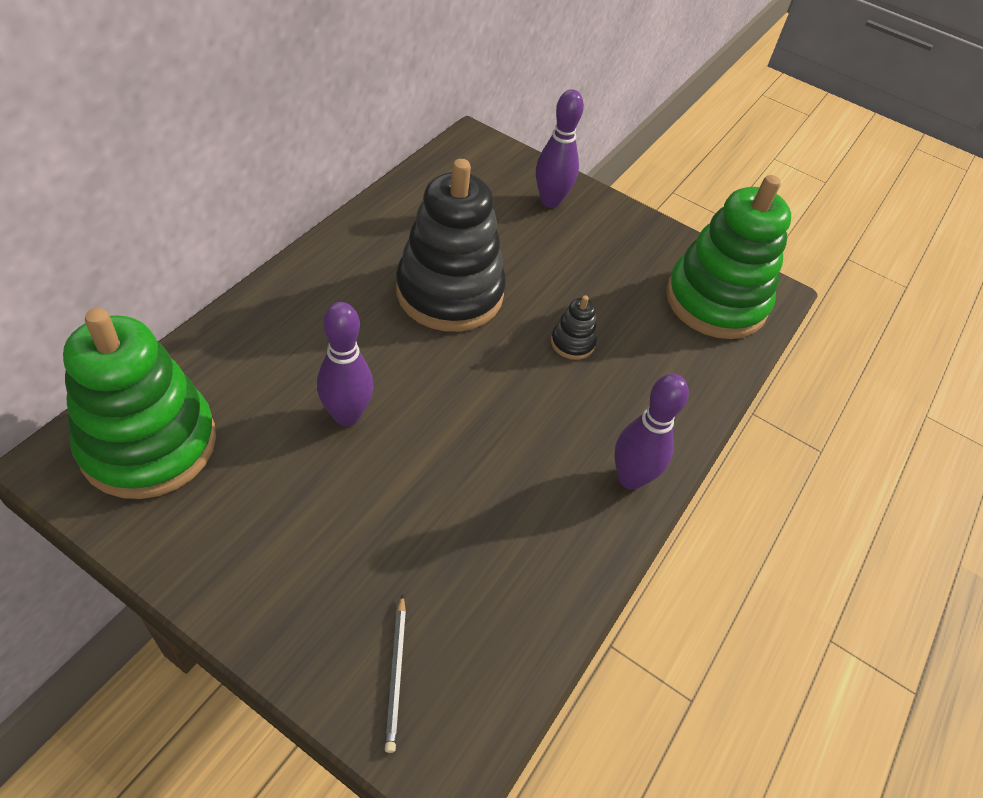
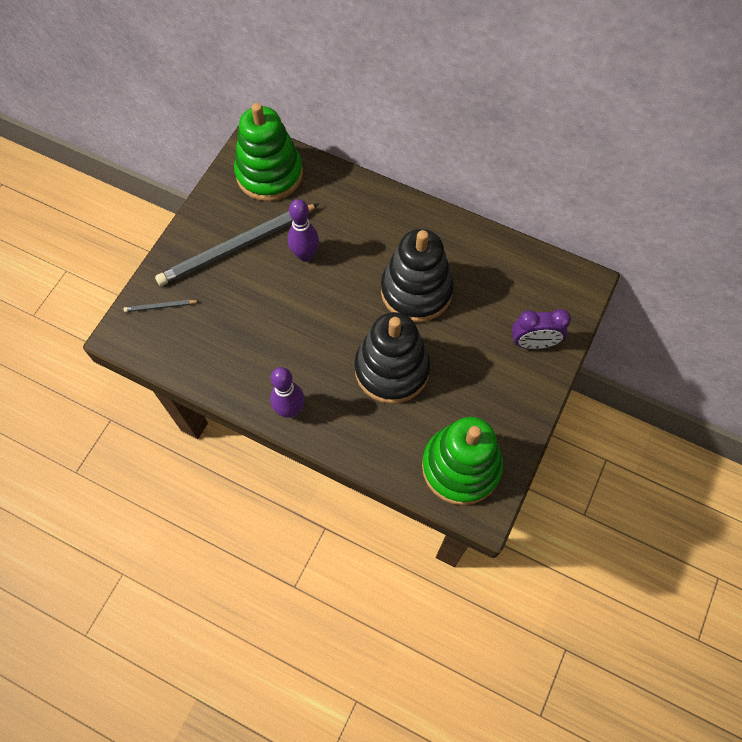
camera: 90 degrees right, 15 degrees up
purple bowling pin [536,89,584,208] -> purple clock [512,309,571,349]
black stacking toy [551,295,597,360] -> black stacking toy [354,312,431,404], size x2.46
none -> grey pencil [155,203,319,286]

